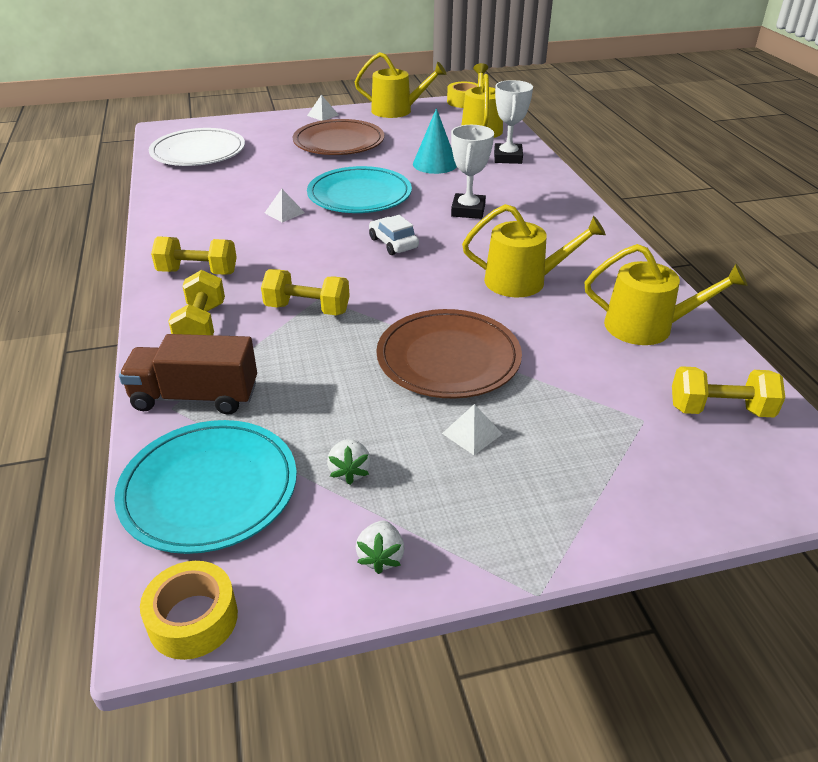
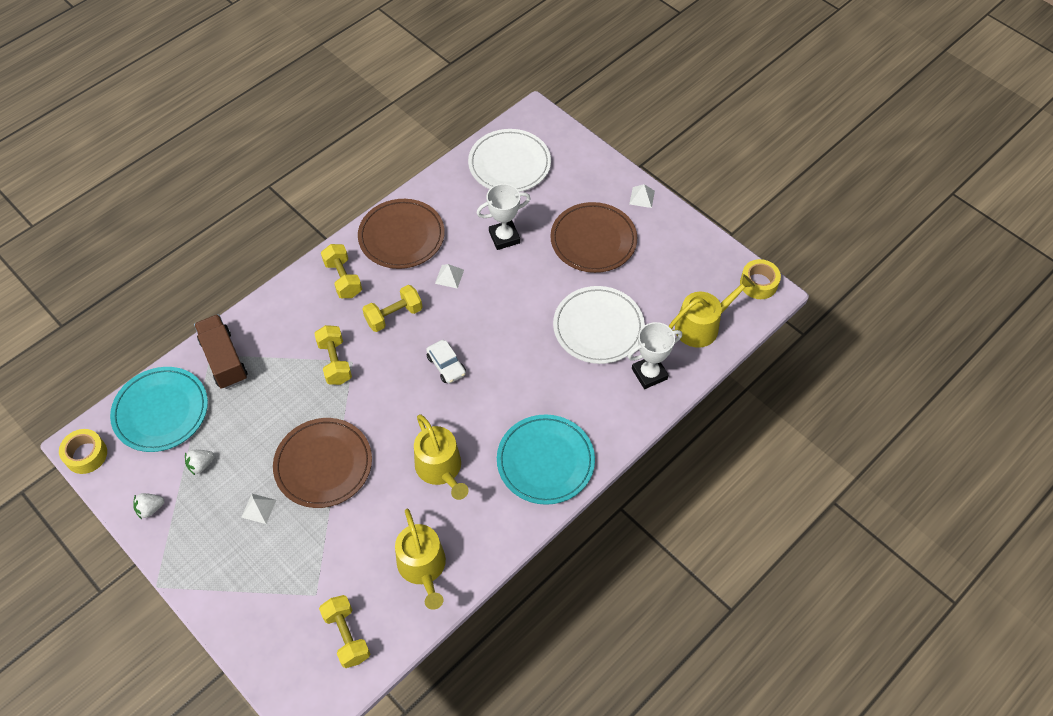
camera: 60 degrees right, 20 degrees up
yellow dumbbell [168,270,225,335] -> yellow dumbbell moved to [362,285,422,332]
turquoise plate [307,166,412,213] -> turquoise plate moved to [497,414,595,505]
yellow watering can [355,52,446,118] -> none
white car [369,215,419,255] -> white car turned 120 degrees clockwise [426,340,466,384]
turquoise cone [413,108,457,174] -> white plate [553,286,645,364]
white trophy [451,125,494,219] -> white trophy moved to [477,184,531,250]
none -> brown plate [358,199,445,269]

